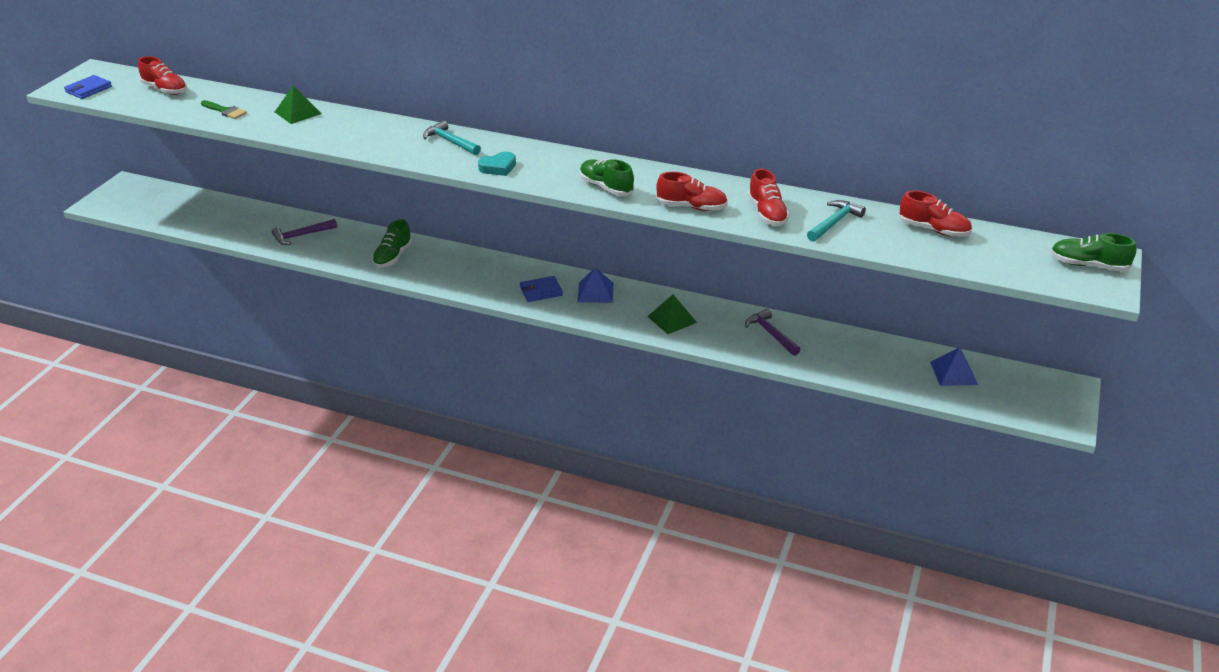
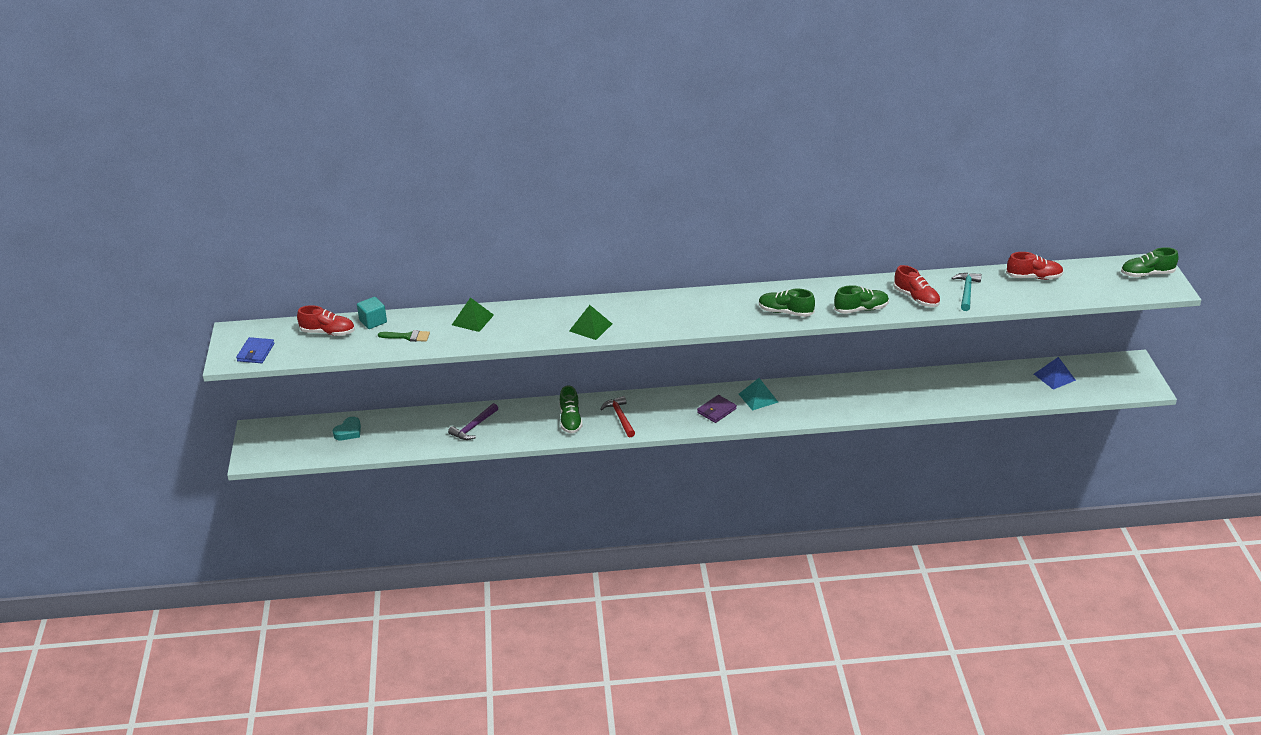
camera: 25 degrees left, 0 degrees up
turquoise hammer [423,120,481,155] -> none
turquoise heart [478,152,516,176] -> turquoise heart moved to [333,417,361,440]
blue wallet [520,276,563,302] -> purple wallet [697,395,737,423]
blue pyramid [578,267,613,303] -> turquoise pyramid [739,378,778,411]
green pyramid [647,294,697,334] -> green pyramid moved to [569,305,612,340]
red shoe [656,172,728,211] -> green shoe [834,285,889,314]
purple hammer [745,309,801,356] -> none
none -> turquoise cube [357,297,387,329]
none -> red hammer [601,396,635,437]

